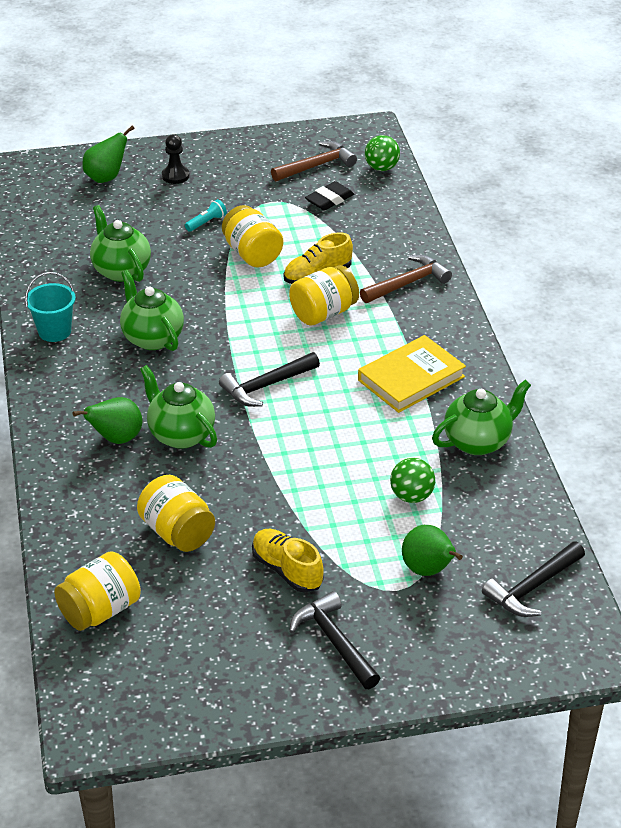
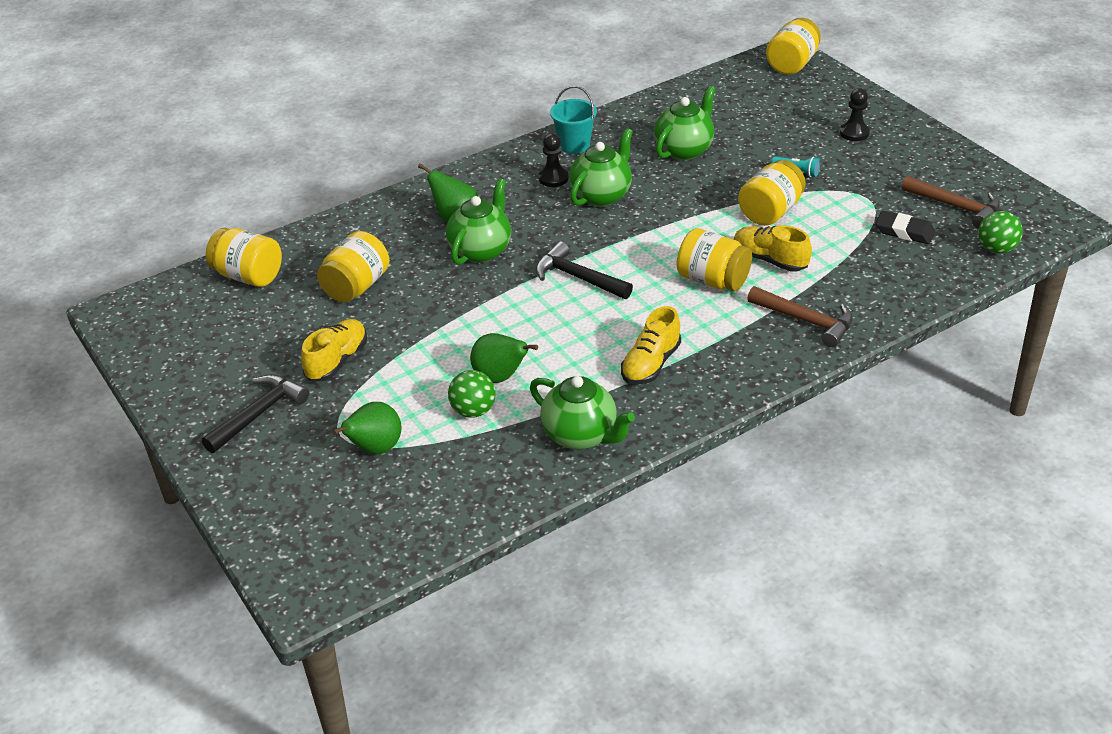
camera: 70 degrees right, 0 degrees up
green pear [82,126,135,183] -> green pear moved to [470,333,538,383]
yellow book [358,335,466,413] -> yellow shoe [621,306,681,385]
black hammer [482,541,585,617] -> none
none -> black pawn [538,133,569,187]
none -> yellow jar [766,18,821,75]

